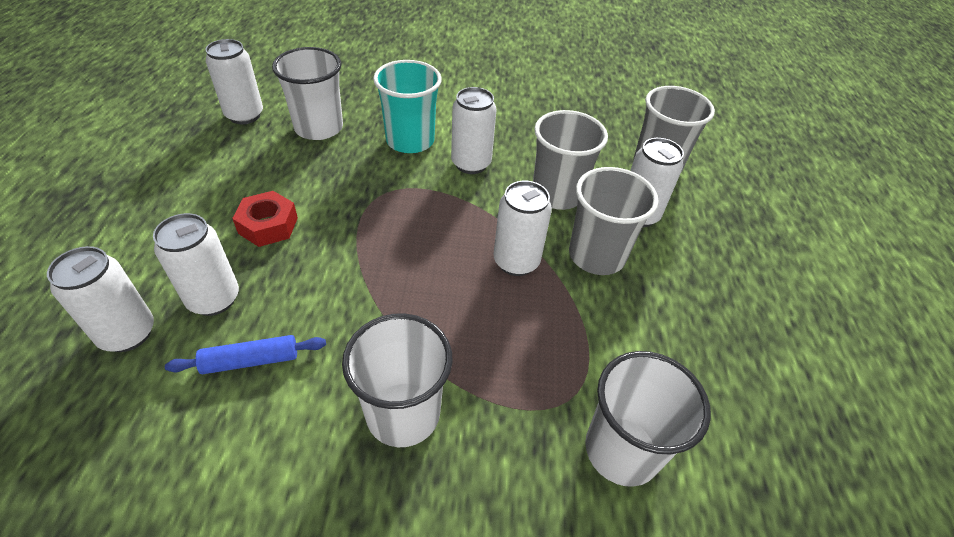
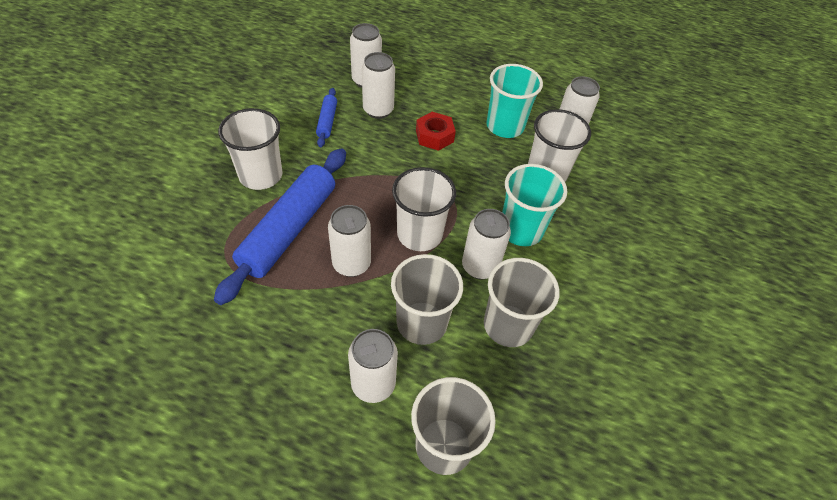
camera: 105 degrees right, 5 degrees up
grey cup [569,167,659,275] -> grey cup moved to [484,258,560,347]
white cup [585,351,711,487] -> white cup moved to [392,167,456,251]
none -> blue rolling pin [214,148,346,305]
none -> turquoise cup [486,64,543,138]

